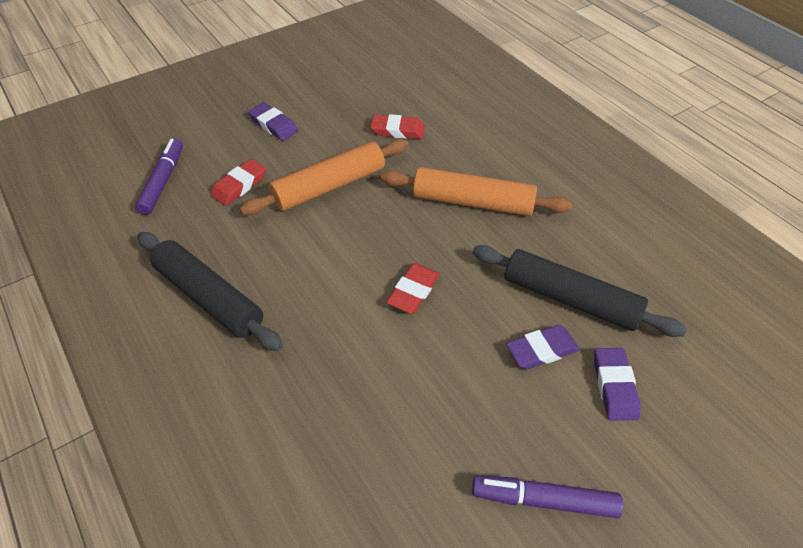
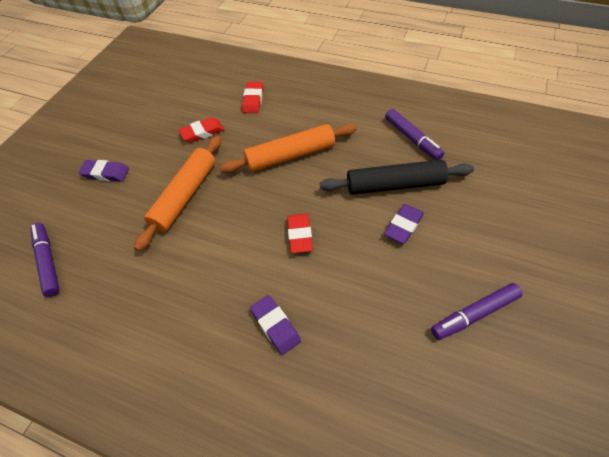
camera: 30 degrees left, 5 degrees up
black rolling pin [137,232,283,351] -> none
red eraser [210,159,266,206] -> red eraser moved to [242,82,263,113]
purple eraser [594,348,641,421] -> purple eraser moved to [250,295,301,355]
none -> purple marker [385,109,444,160]

